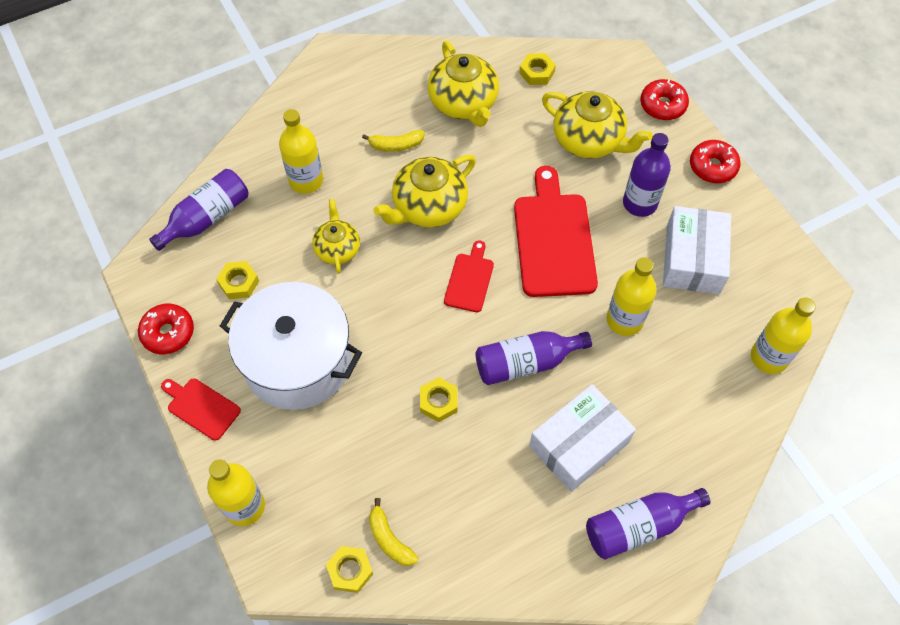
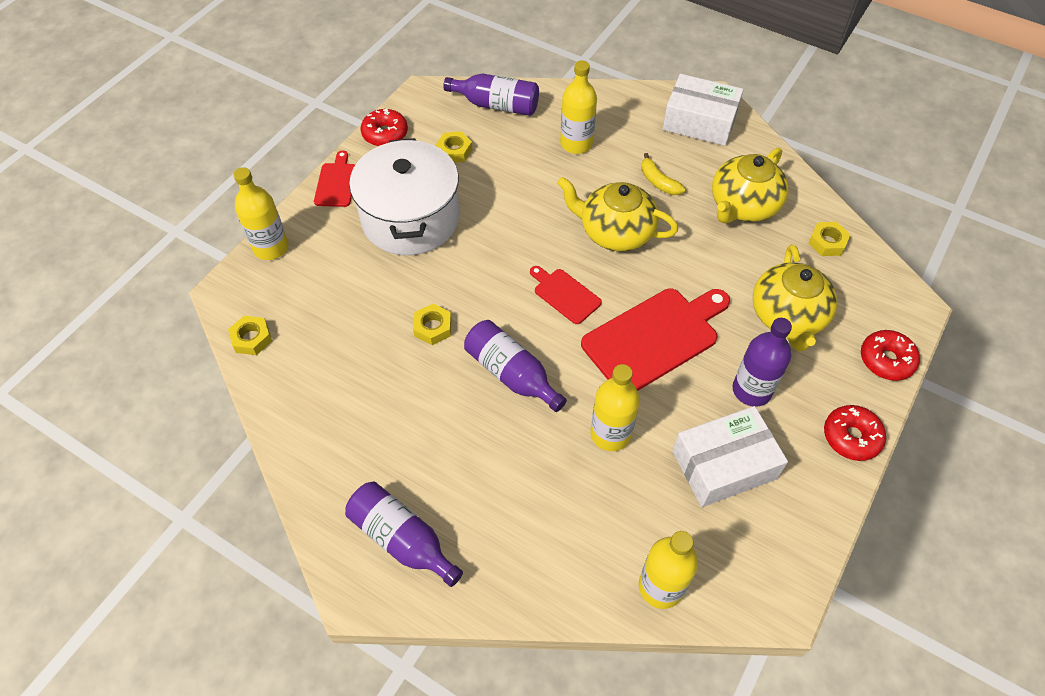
camera: 60 degrees right, 5 degrees down
yellow teapot [312,199,360,274] -> none
yellow banana [369,498,418,566] -> none
red cutting board [444,240,494,312] -> red cutting board turned 120 degrees counterclockwise [530,266,602,324]
white box [529,384,636,492] -> white box moved to [663,74,743,146]

